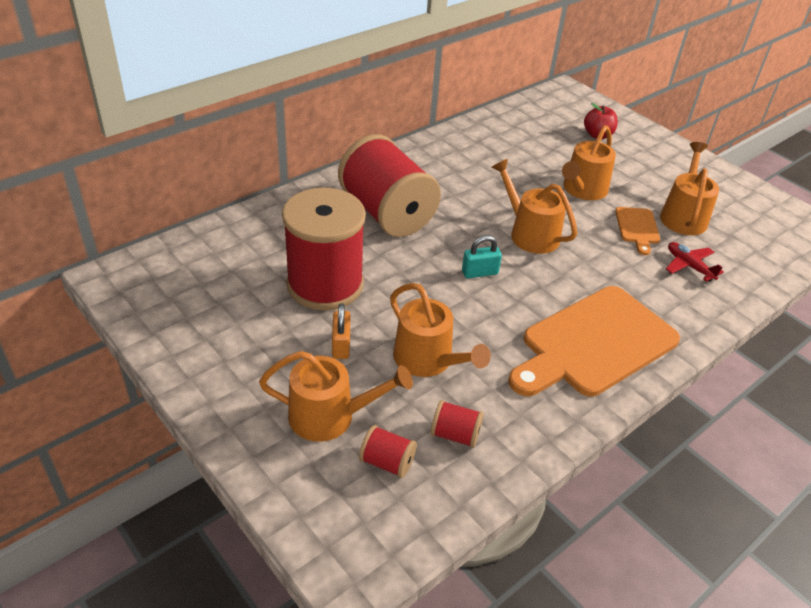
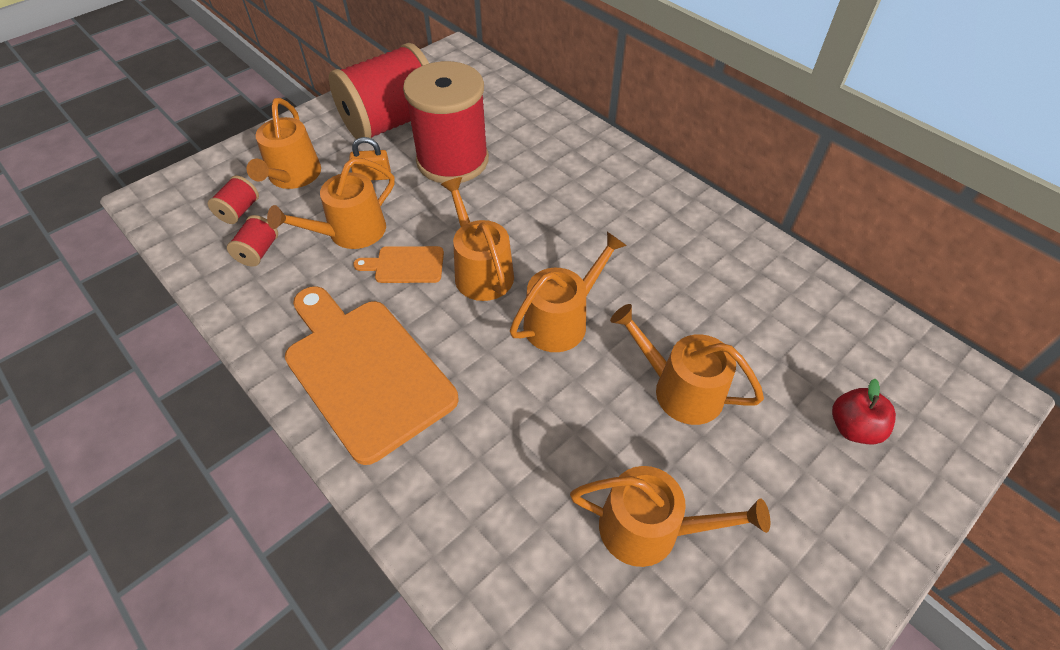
camera: 90 degrees right, 10 degrees up
red spool [338,134,441,237] -> red spool moved to [329,43,429,139]
turquoise padlock [462,235,502,278] -> orange watering can [441,177,514,301]
orange cutting board [615,207,660,255] -> orange cutting board moved to [353,246,444,283]
red plane [666,242,724,282] -> none

